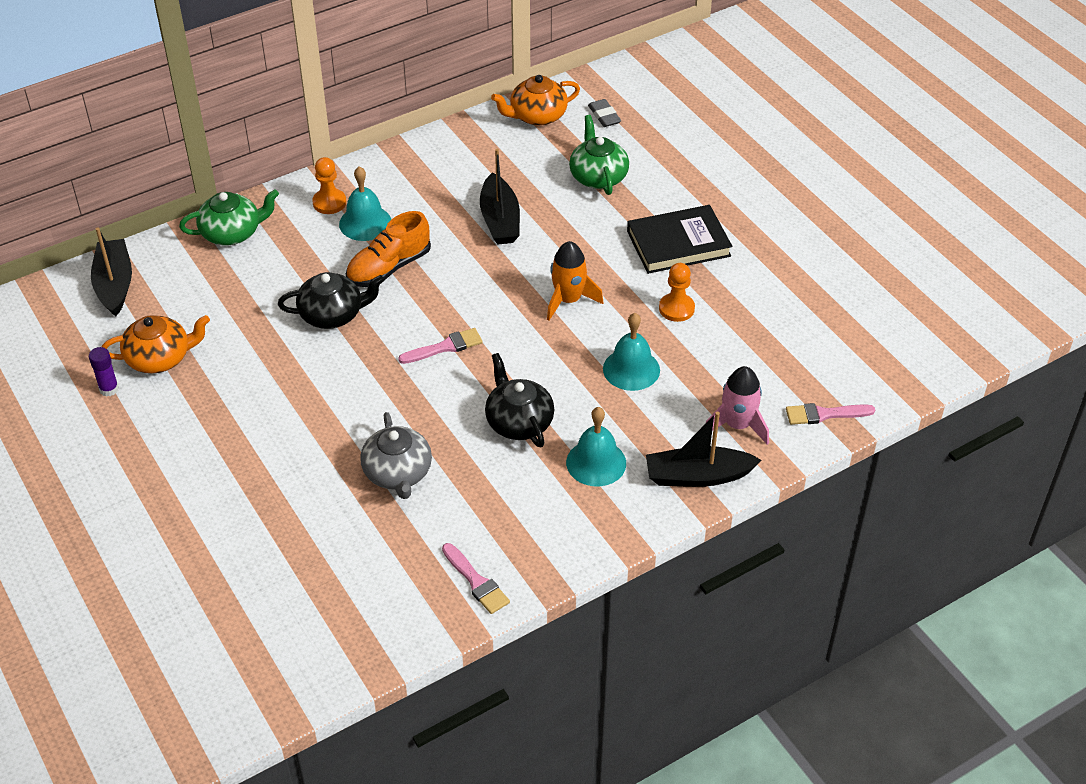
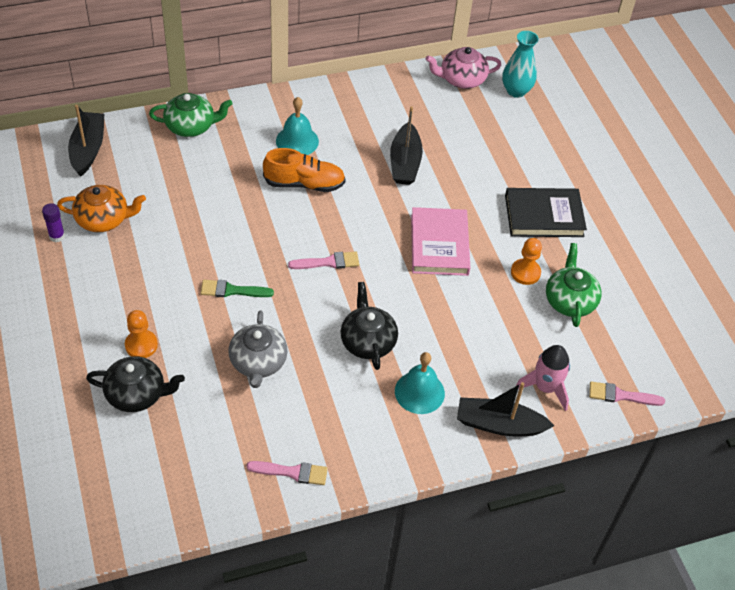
camera: 10 degrees right, 5 degrees up
black teapot [278,272,384,329] -> black teapot moved to [86,356,185,412]
orange pawn [312,157,346,214] -> orange pawn moved to [125,310,158,358]
orange shoe [346,211,431,287] -> orange shoe turned 150 degrees counterclockwise [263,148,346,192]
pink brush [442,543,510,614] -> pink brush turned 60 degrees counterclockwise [246,461,328,485]
orange teapot [491,75,580,126] -> pink teapot [425,47,501,89]
orange rocket [547,241,604,321] -> pink book [411,207,470,276]
green teapot [569,115,629,195] -> green teapot moved to [546,243,602,327]
grey eraser [588,99,621,127] -> turquoise vase [502,31,539,98]
turquoise bell [603,313,660,391] -> none
none -> green brush [201,280,274,297]

